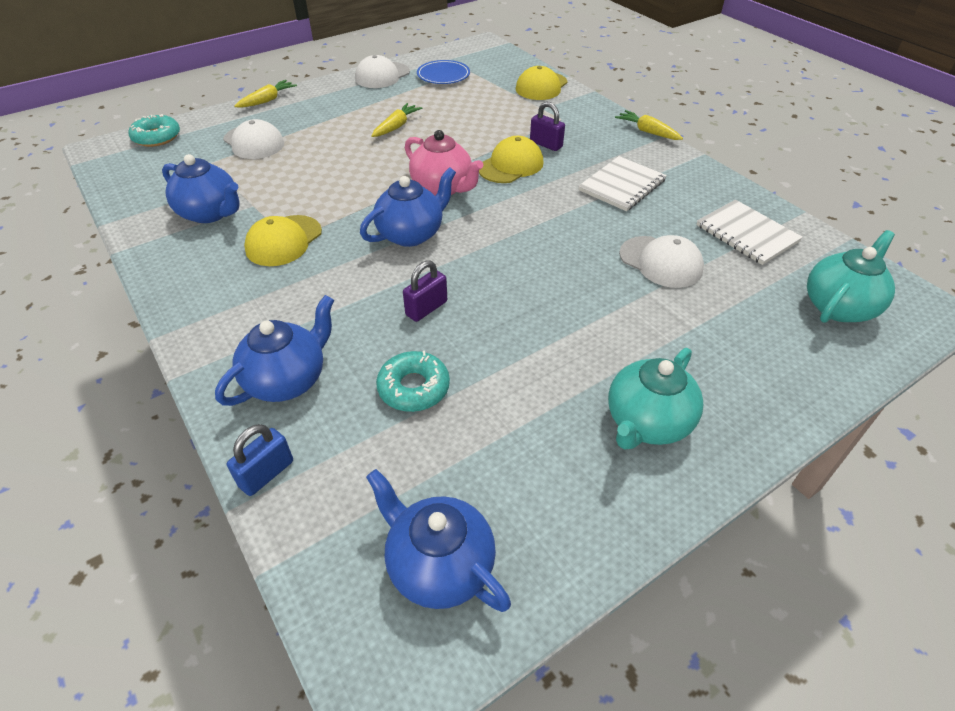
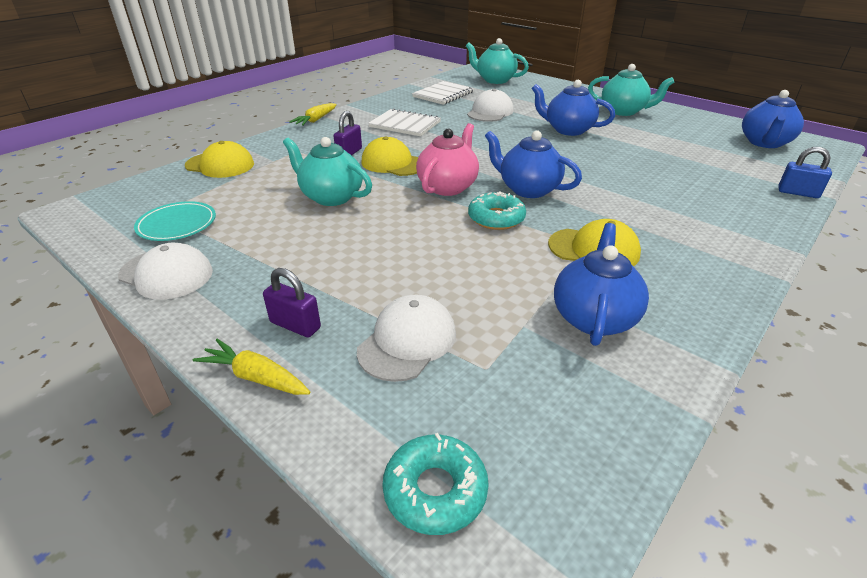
camera: 105 degrees left, 10 degrees down
blue teapot [215,295,334,406] -> blue teapot moved to [531,80,615,136]
yellow carrot [371,103,422,137] -> none
turquoise donut [376,351,450,412] -> turquoise donut moved to [468,192,526,230]
purple padlock [403,260,447,322] -> purple padlock moved to [263,268,321,337]
blue plate [417,60,470,84] -> turquoise plate [134,201,216,241]
none -> turquoise teapot [283,137,372,206]

